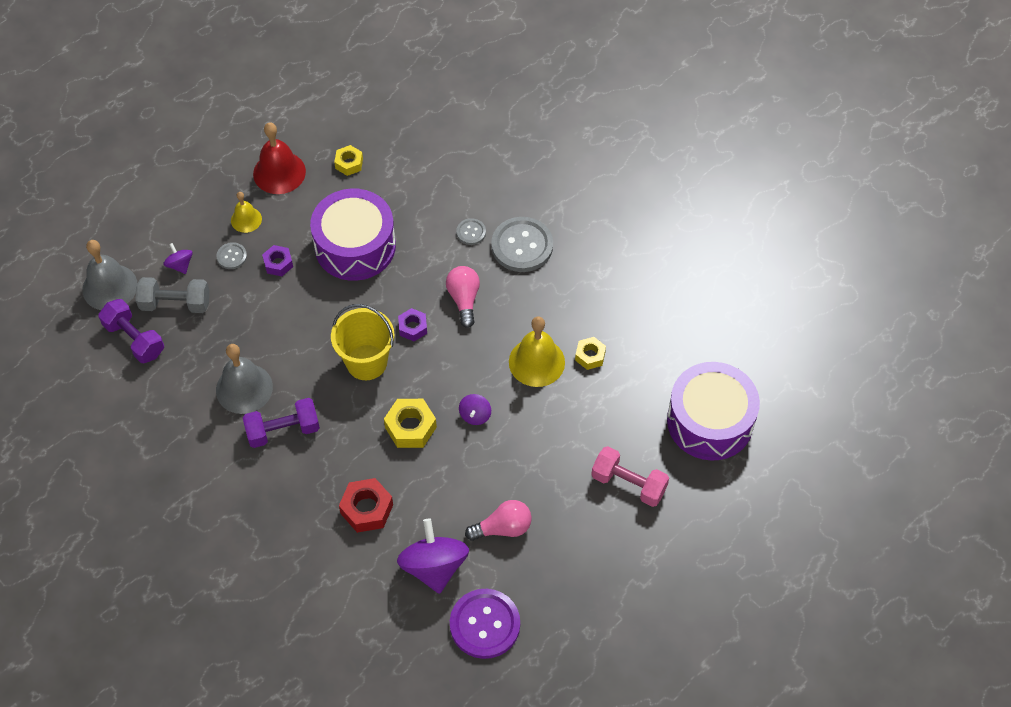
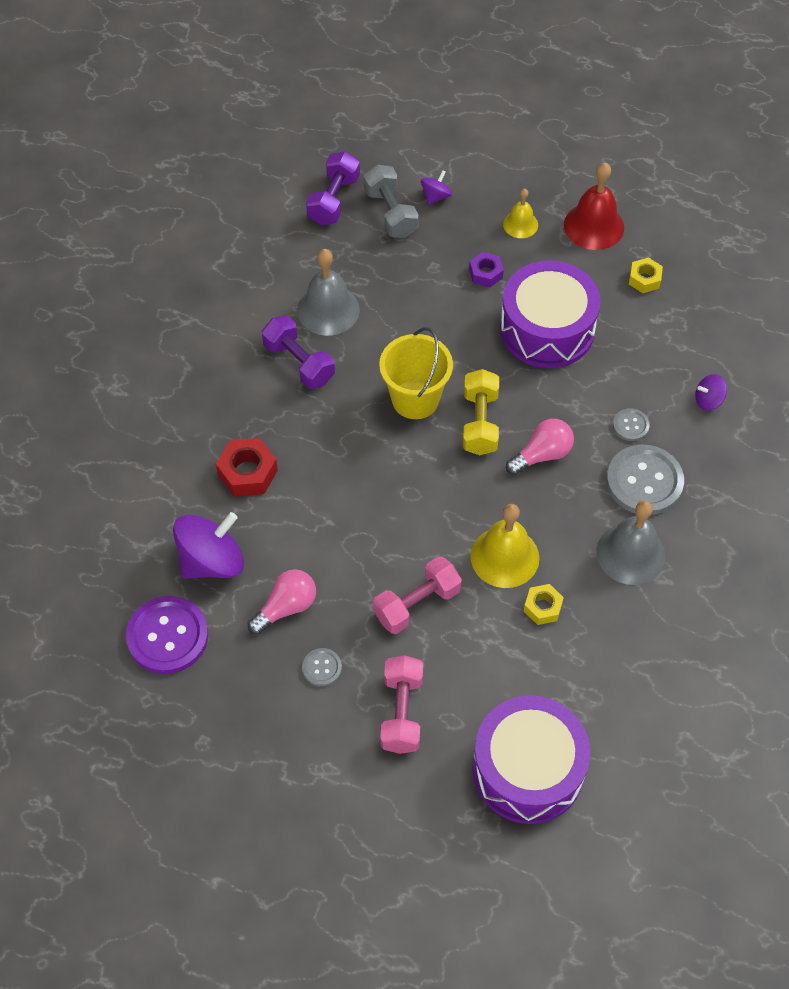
camera: 65 degrees right, 0 degrees up
grey bell [82,240,137,310] -> grey bell moved to [596,500,665,585]
grey button [216,242,247,269] -> grey button moved to [302,648,342,687]
yellow nut [384,399,437,448] -> none
purple nut [398,308,427,341] -> yellow dumbbell [463,369,499,455]
purple spinning top [459,394,491,425] -> purple spinning top moved to [695,374,727,411]
pink light bulb [465,500,532,541] -> pink light bulb turned 90 degrees counterclockwise [248,569,316,635]
none -> pink dumbbell [373,556,462,634]

